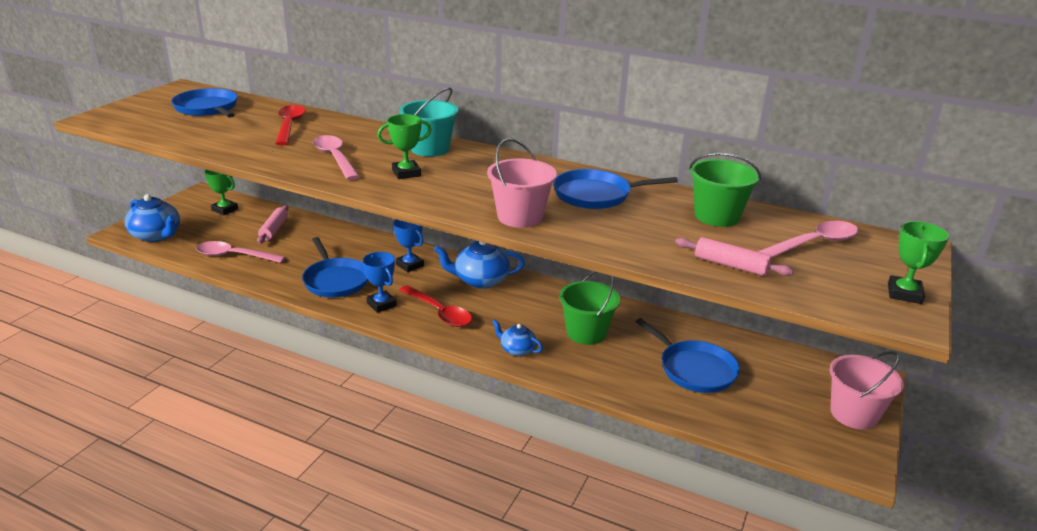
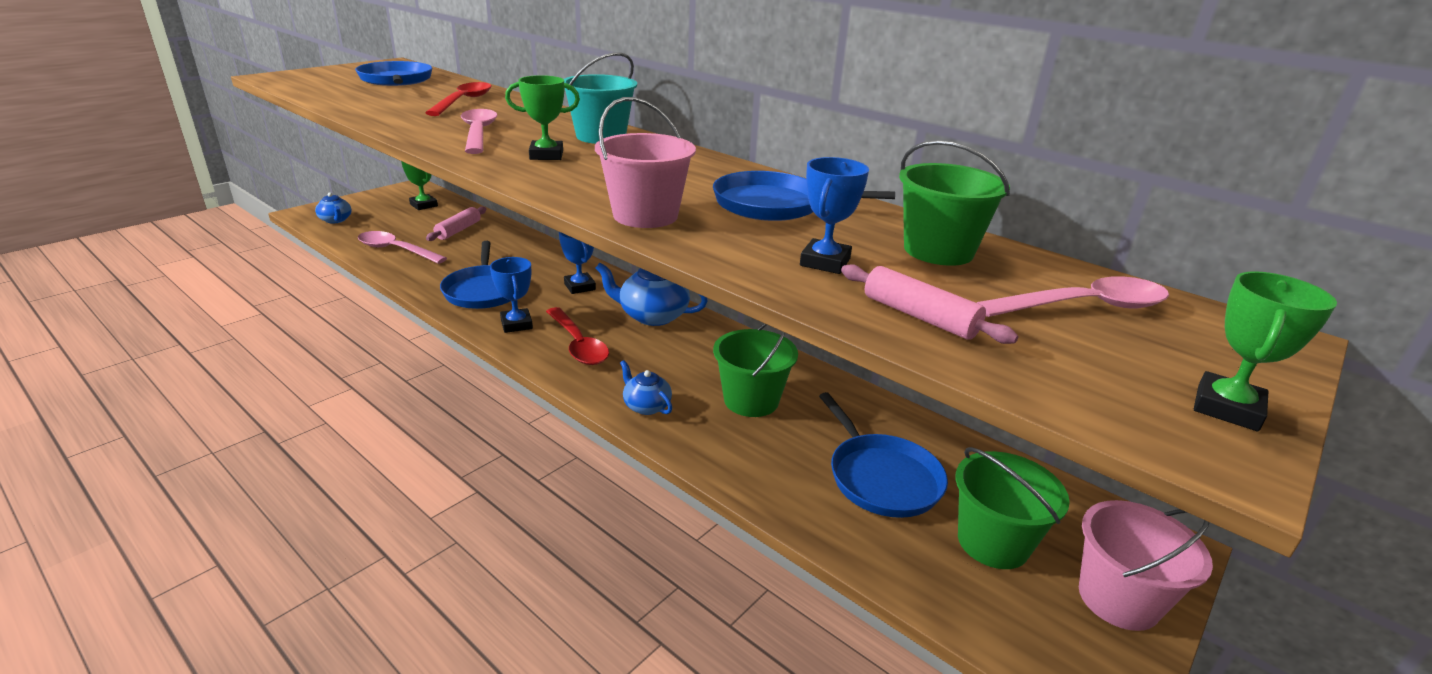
camera: 15 degrees right, 0 degrees up
blue teapot [124,194,180,242] -> blue teapot [315,192,352,224], size x0.58
none -> blue trophy [800,157,869,274]
none -> green bucket [955,447,1070,569]

